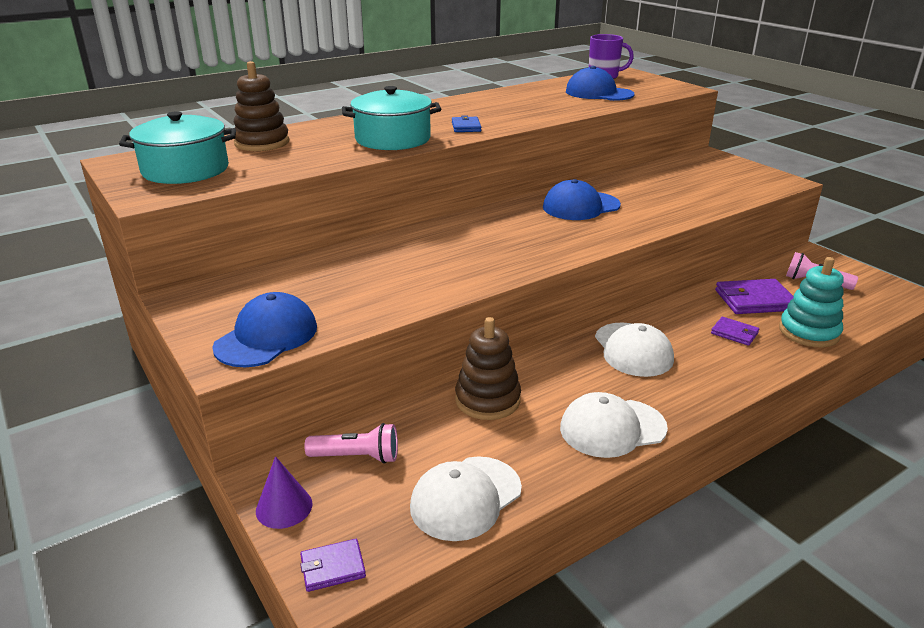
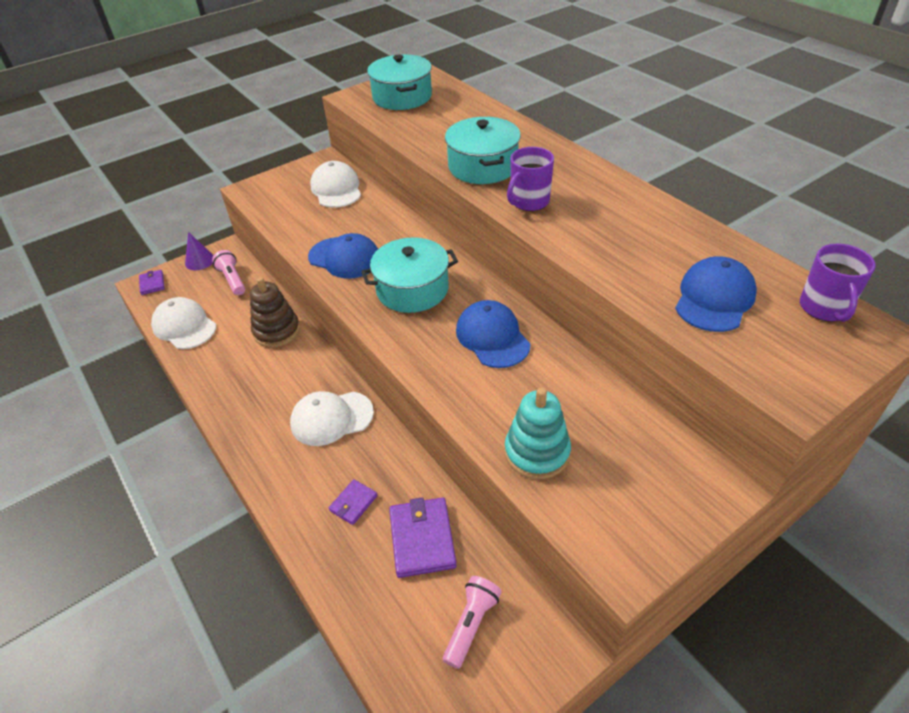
camera: 90 degrees right, 15 degrees up
blue cap [212,292,317,367] -> blue cap moved to [308,233,378,278]
brown stacking toy [234,61,289,151] -> none
pink flashlight [304,423,398,464] -> pink flashlight turned 150 degrees clockwise [212,250,245,295]
blue wallet [452,115,481,132] -> purple mug [507,147,554,211]
white cap [560,392,668,458] -> white cap moved to [310,161,361,208]
turquoise stacking toy [779,257,844,347] -> turquoise stacking toy moved to [505,388,571,479]
none -> turquoise pot [361,237,458,313]

